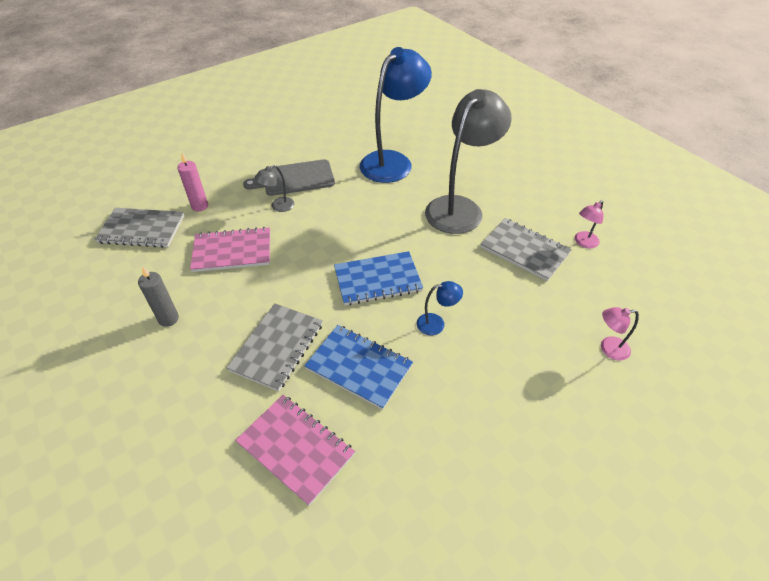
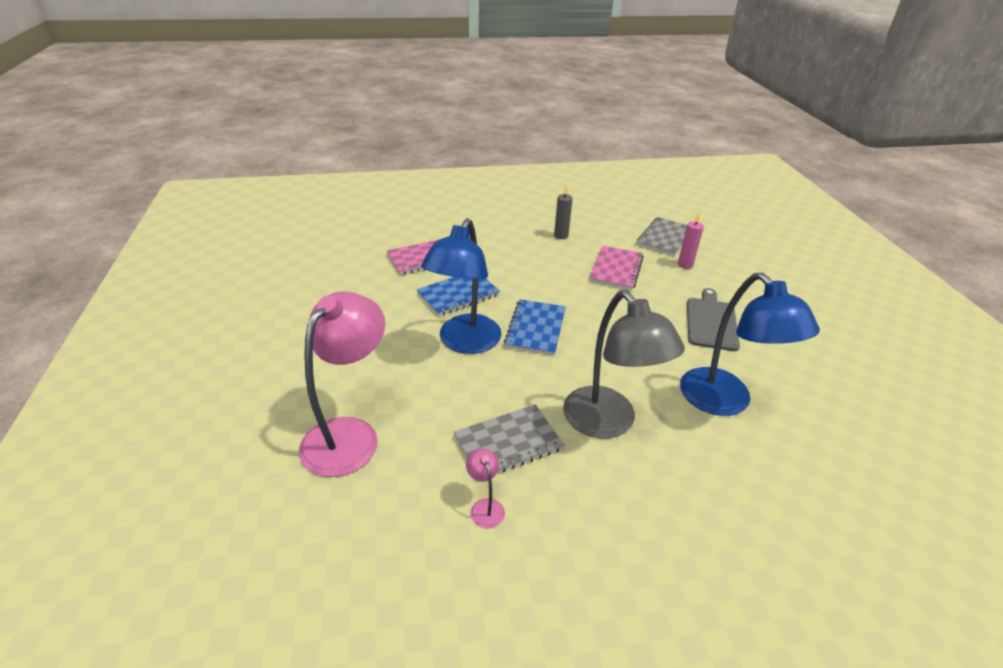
camera: 115 degrees right, 10 degrees down
grey notebook [227,303,323,392] -> none
grey lamp [254,165,294,212] -> none
blue lamp [417,281,463,335] -> blue lamp [421,218,501,354], size x2.46
pink lamp [601,307,639,361] -> pink lamp [299,292,385,477], size x2.46

